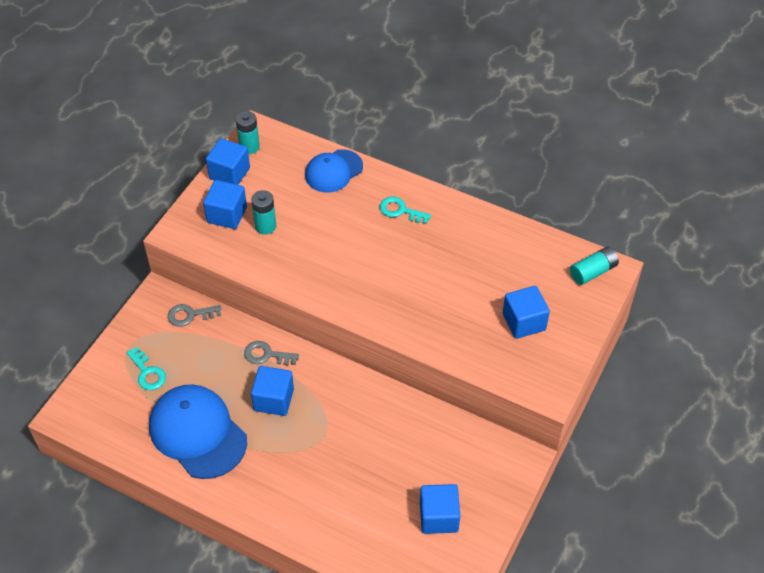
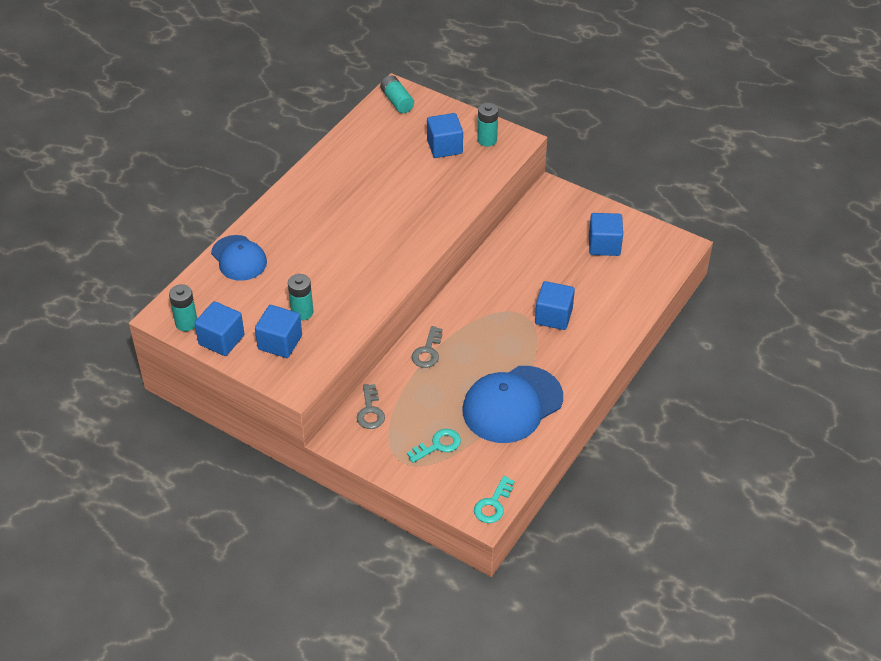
camera: 85 degrees left, 5 degrees down
blue cube [251,366,294,416] -> blue cube moved to [535,281,575,330]
turquoise key [380,197,431,224] -> turquoise key moved to [474,476,515,523]
none -> turquoise battery [477,103,498,146]

